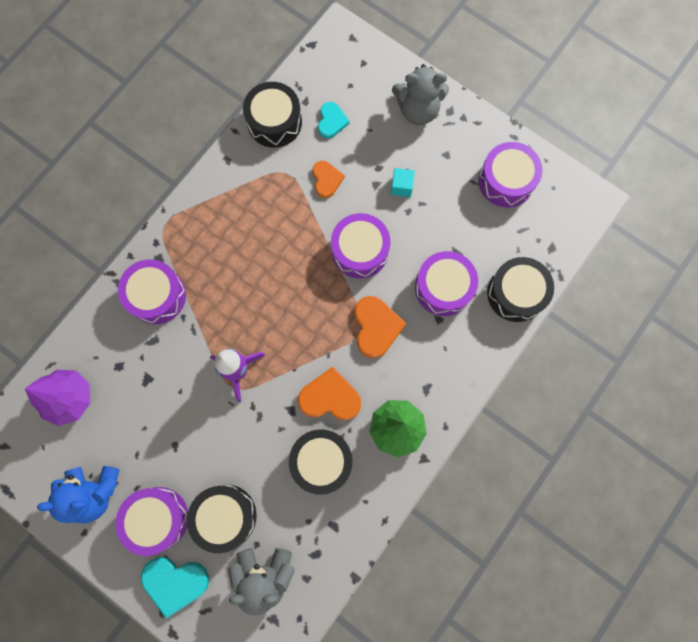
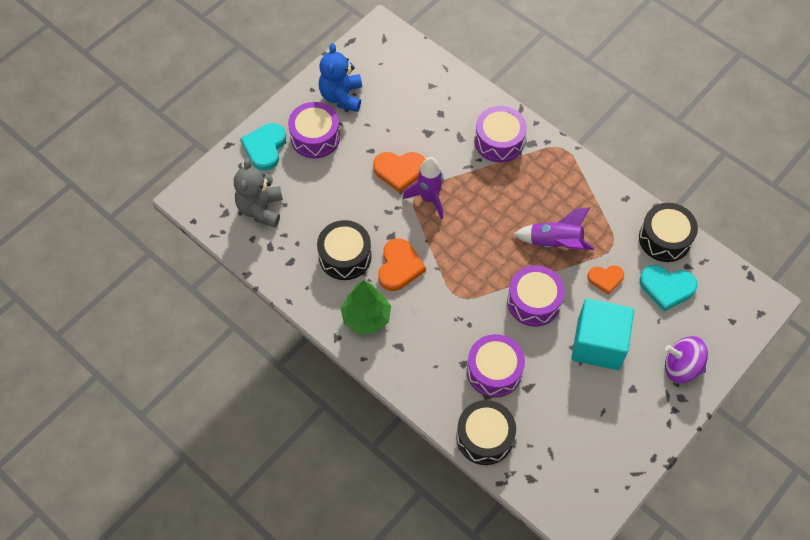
camera: 95 degrees right, 15 degrees down
purple tree [25,370,90,426] -> none
black drum [187,485,257,553] -> none
turquoise heart [318,102,349,138] -> turquoise heart [639,265,697,312], size x1.55
orange heart [354,296,406,358] -> orange heart moved to [373,152,425,193]
turquoise cube [391,168,415,197] -> turquoise cube [571,299,634,370], size x2.44
grey teddy bear [392,64,449,125] -> purple spinning top [665,336,708,383]
purple drum [478,142,543,208] -> none
none -> purple rocket [513,207,595,250]

